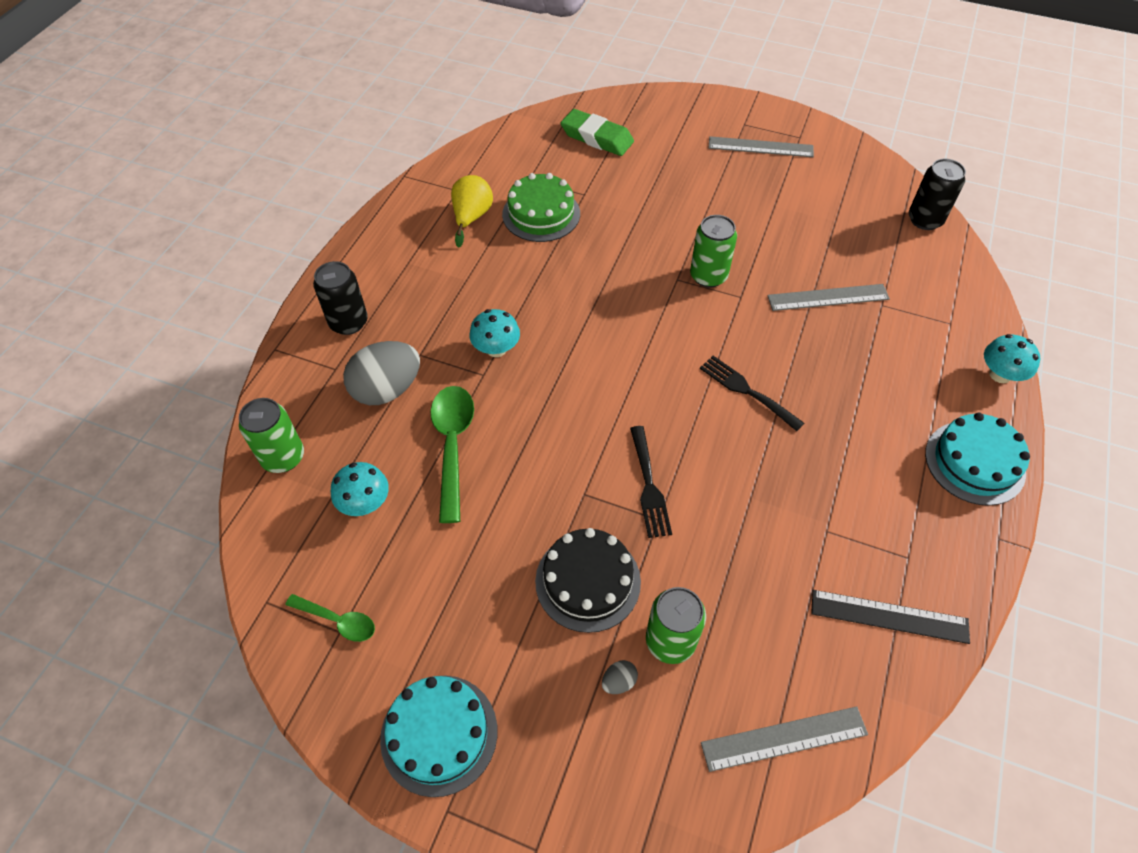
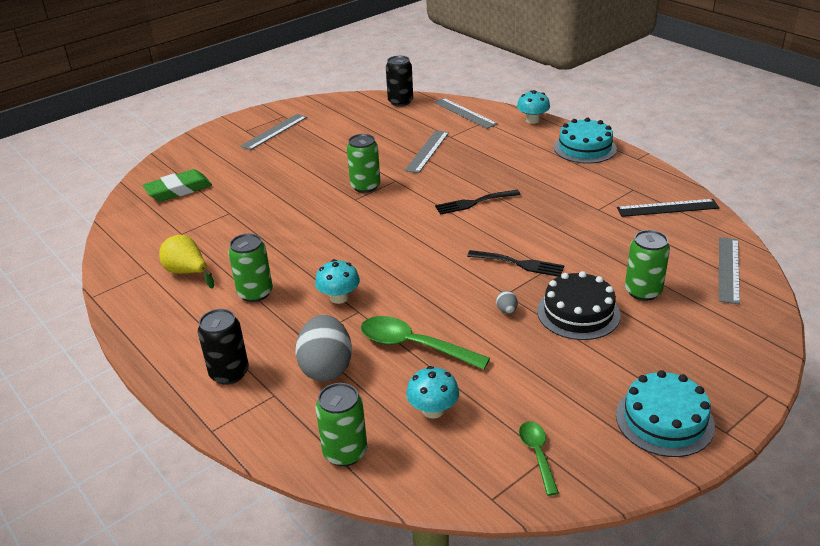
camera: 60 degrees left, 20 degrees down
green spoon [286,594,375,642] -> green spoon turned 60 degrees counterclockwise [519,421,559,496]
green cake [502,173,580,242] -> none
grey egg [602,660,638,694] -> grey egg moved to [496,291,518,314]
black ruler [811,590,970,644] -> black ruler turned 45 degrees clockwise [617,199,719,217]
none -> green can [228,233,273,302]
none -> grey ruler [434,98,498,129]

